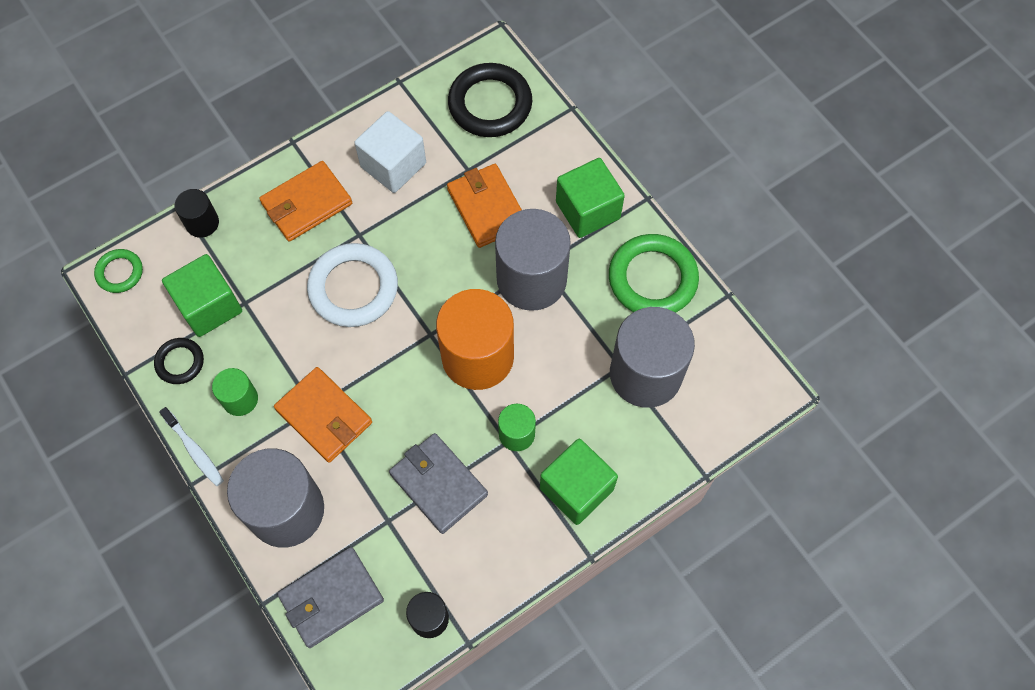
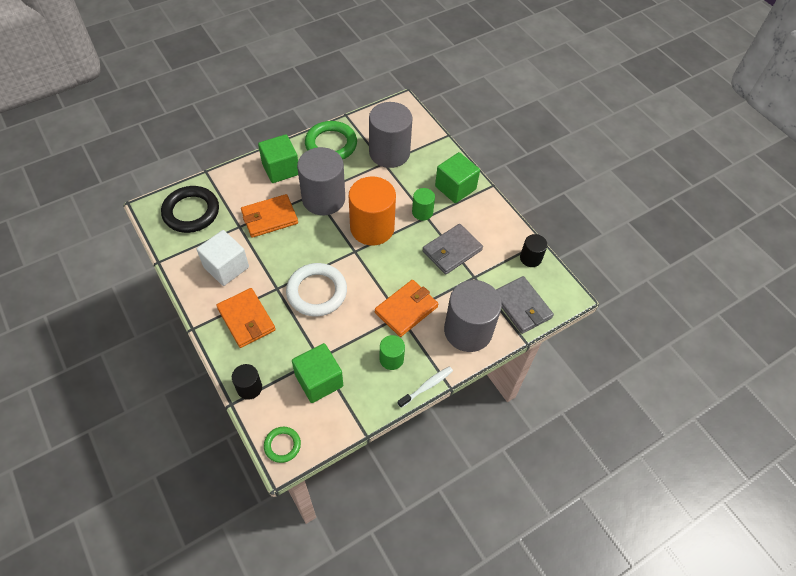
camera: 90 degrees left, 10 degrees down
black ring [154,338,204,384] -> none

